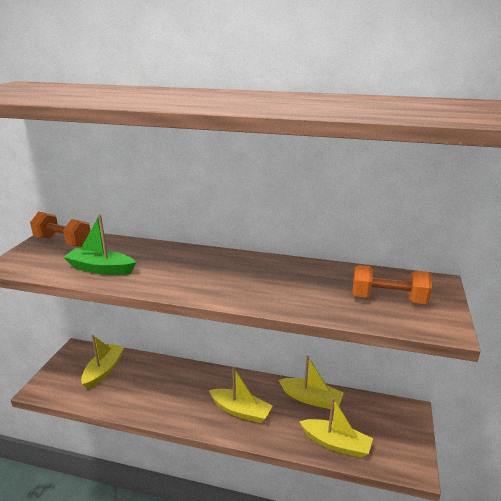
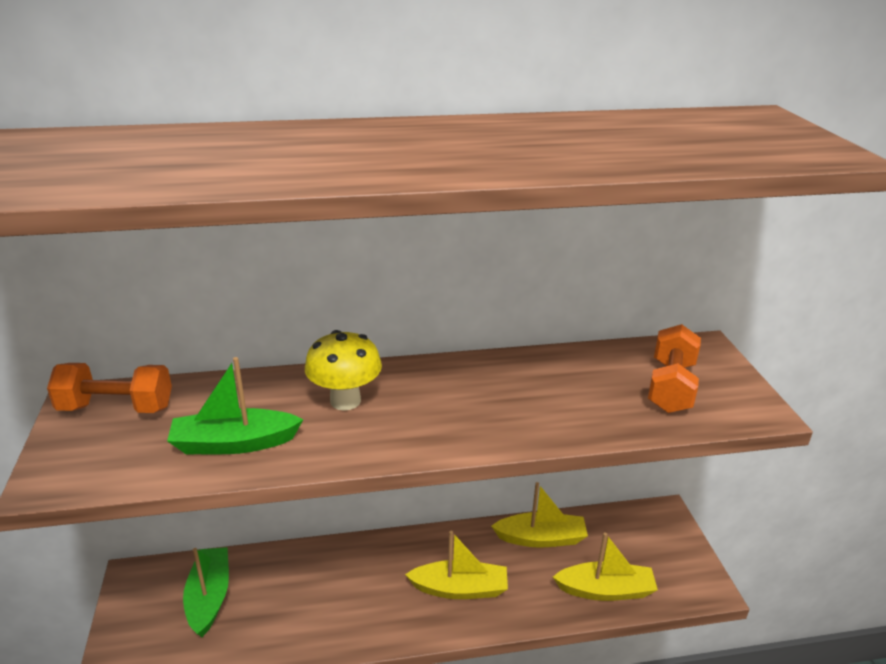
camera: 25 degrees left, 5 degrees up
yellow boat [81,335,125,389] -> green boat [183,547,229,637]
orange dumbbell [352,265,432,304] -> orange dumbbell turned 60 degrees counterclockwise [648,324,701,413]
none -> yellow mushroom [305,330,382,411]

